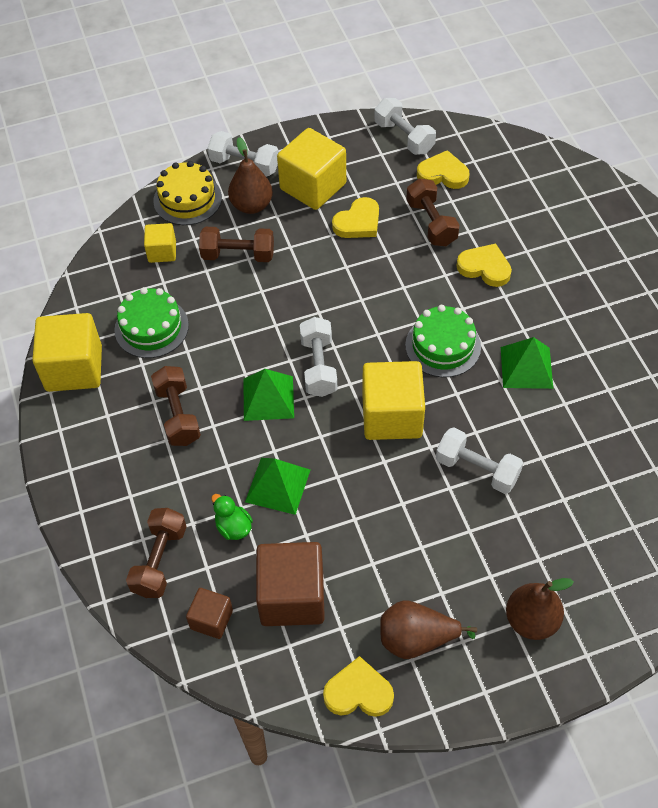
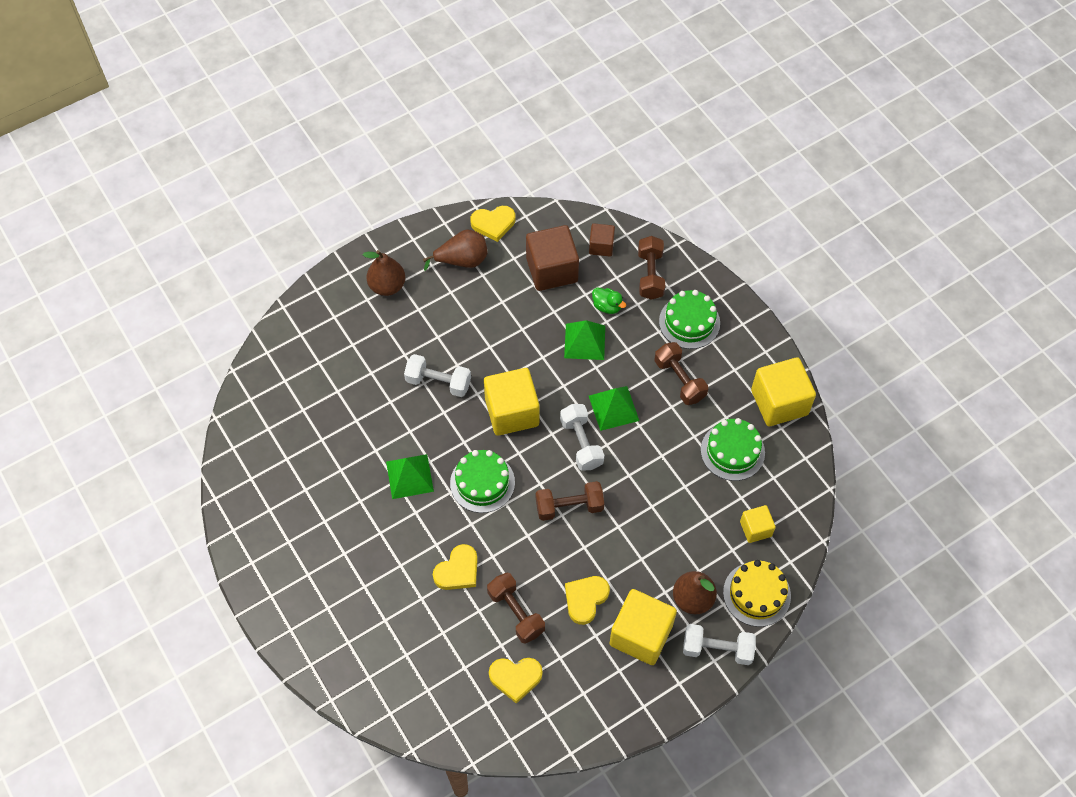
camera: 165 degrees right, 5 degrees up
brown dumbbell [199,227,274,262] -> brown dumbbell moved to [536,481,604,521]
white dumbbell [374,98,436,155] -> none
yellow heart [457,243,512,287] -> yellow heart turned 60 degrees counterclockwise [433,544,478,590]
none -> green cake [659,290,720,349]

